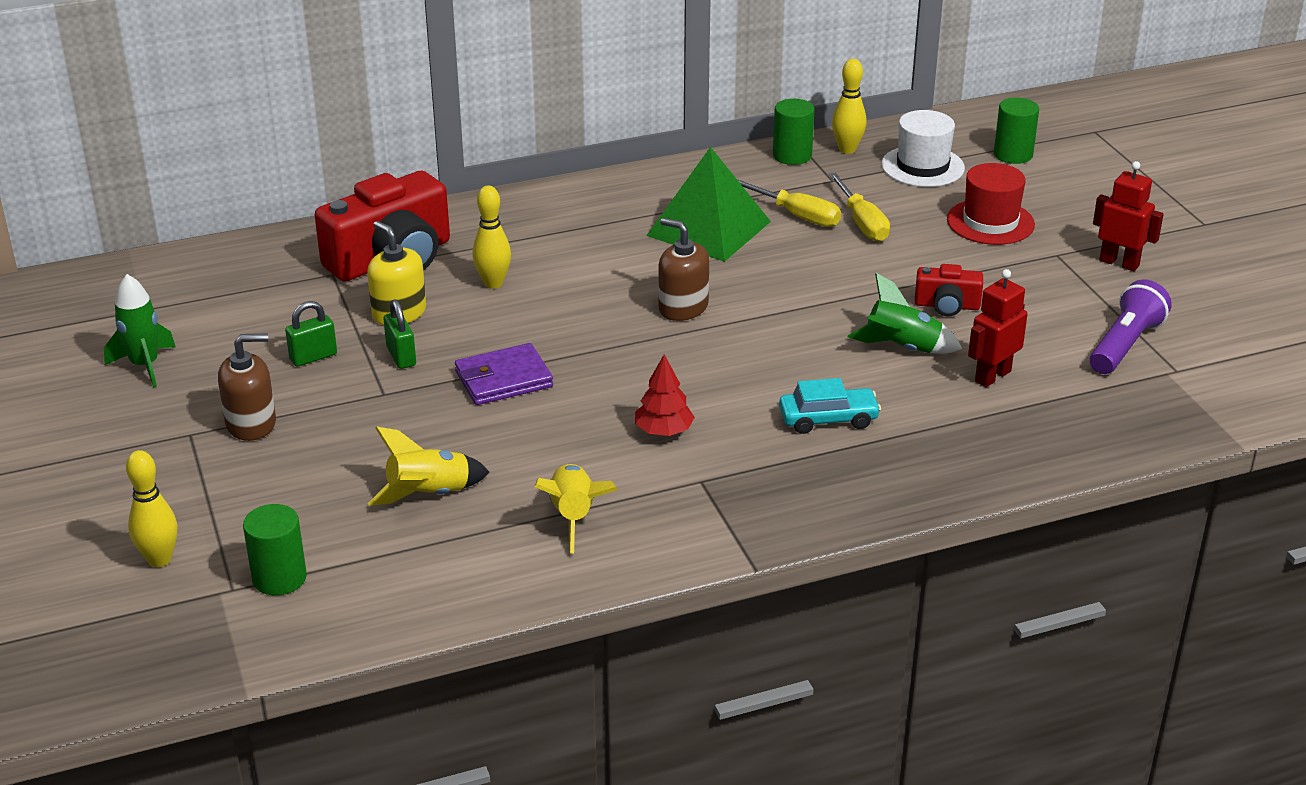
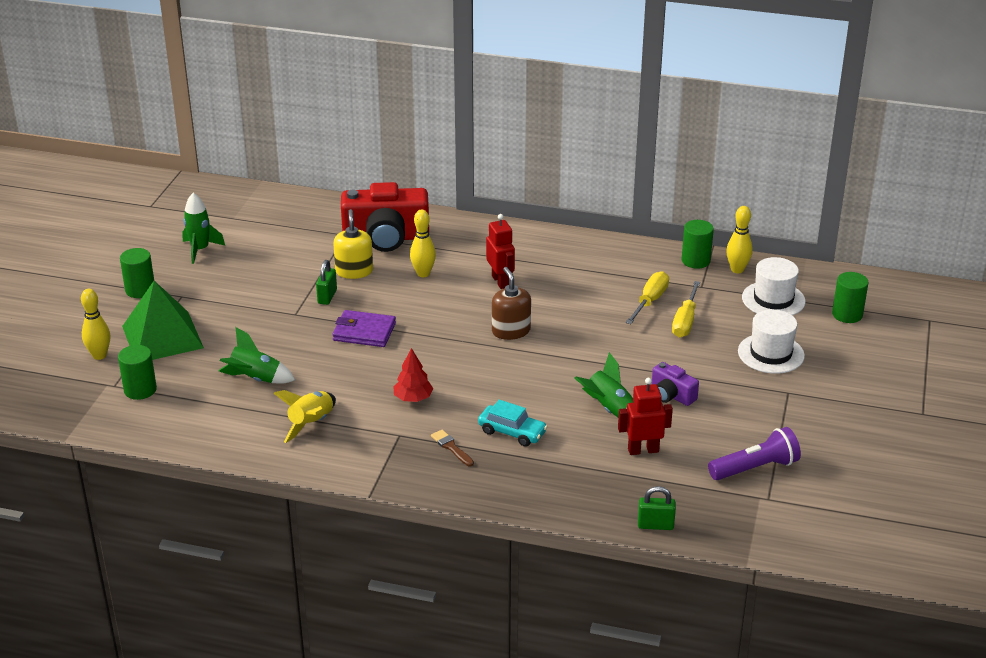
camera: 35 degrees right, 0 degrees up
brown soap dispenser [218,334,276,441] -> none
green padlock [285,301,337,366] -> green padlock moved to [638,486,676,530]
yellow rocket [368,427,489,506] -> green rocket [219,327,295,384]
green pyramid [646,147,771,262] -> green pyramid moved to [122,281,204,360]
yellow screwdriver [737,179,841,227] -> yellow screwdriver turned 135 degrees counterclockwise [625,271,669,324]
red camera [915,264,983,316] -> purple camera [652,362,699,406]
red hat [947,163,1035,245] -> white hat [738,309,805,374]
red robot [1093,161,1164,271] -> red robot moved to [486,214,515,289]
none -> green cylinder [120,248,154,298]
none -> brown brush [431,430,474,466]

